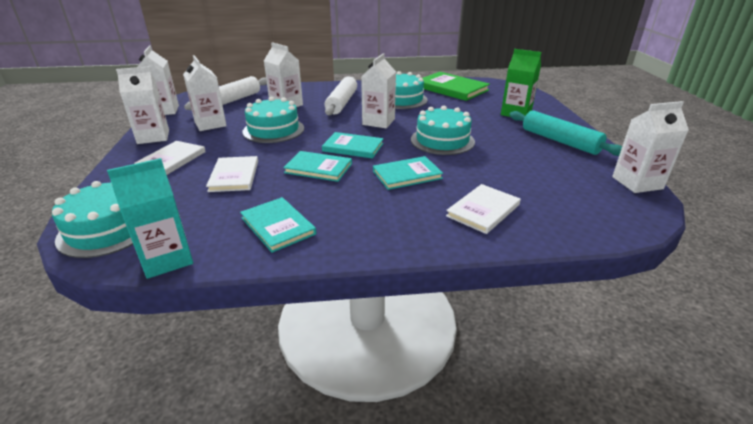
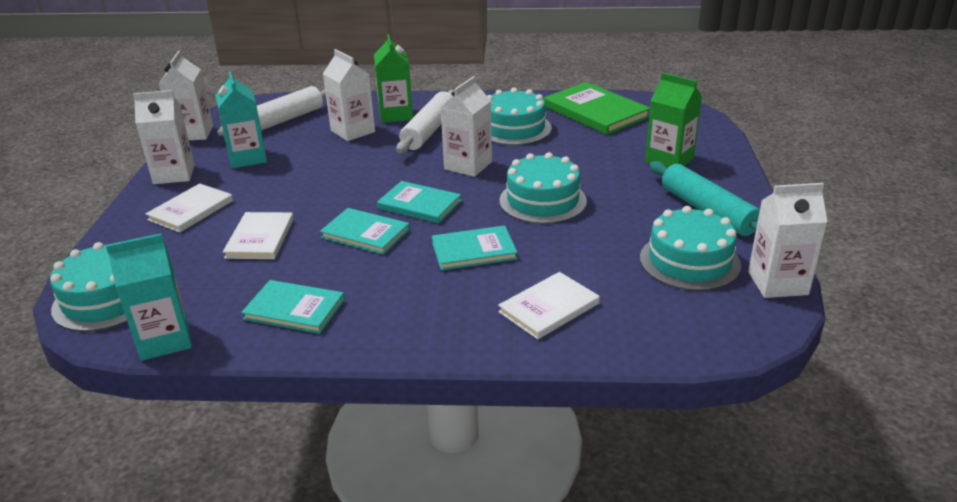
camera: 10 degrees right, 0 degrees up
white carton [183,55,227,131] -> turquoise carton [215,71,267,168]
turquoise book [240,197,316,253] -> turquoise book turned 45 degrees counterclockwise [241,280,345,334]
turquoise cake [242,97,304,143] -> turquoise cake moved to [640,206,741,291]
none -> green carton [374,34,413,123]

